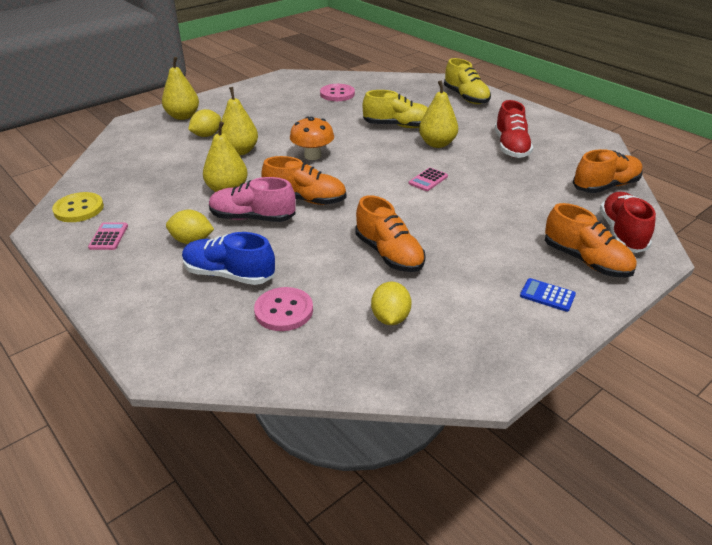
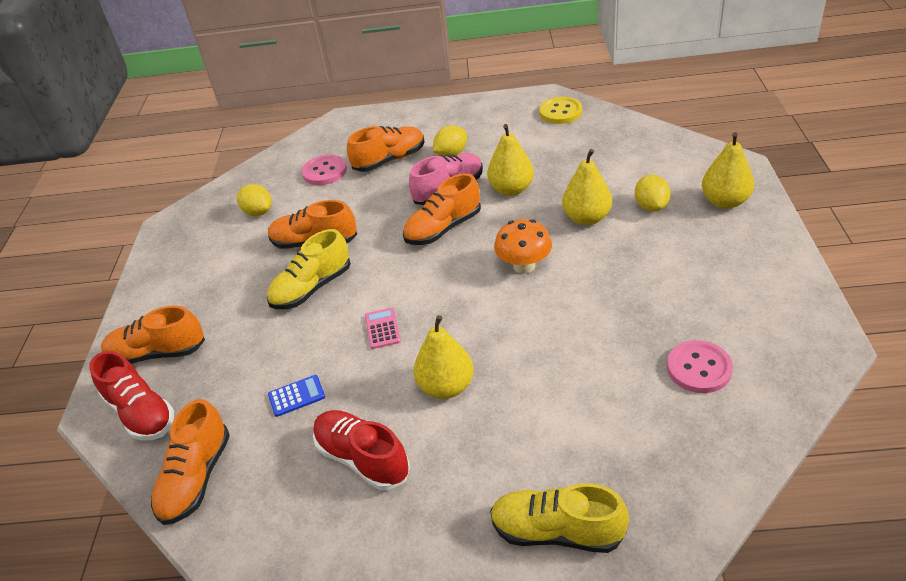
camera: 135 degrees right, 5 degrees up
pink calculator [88,222,128,250] -> none
blue shoe [182,232,275,285] -> orange shoe [347,126,425,172]
yellow shoe [362,90,428,128] -> yellow shoe moved to [267,229,351,309]
blue calculator [520,278,576,312] -> blue calculator moved to [268,375,325,417]

